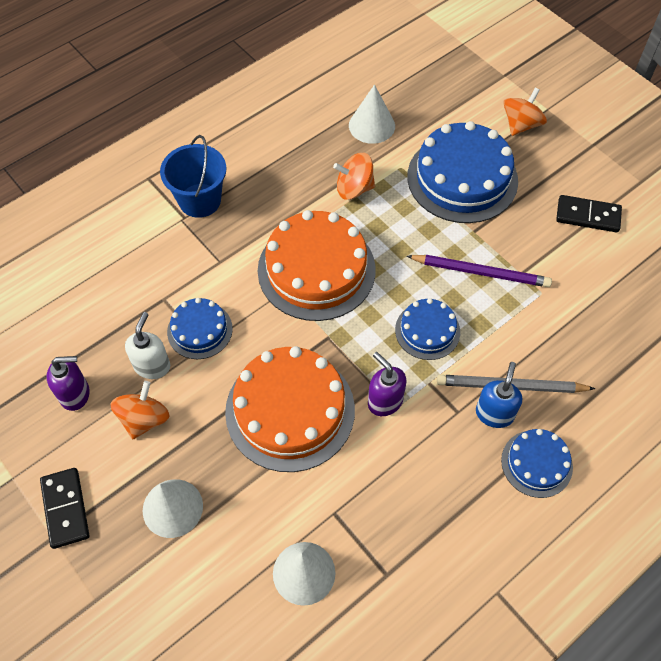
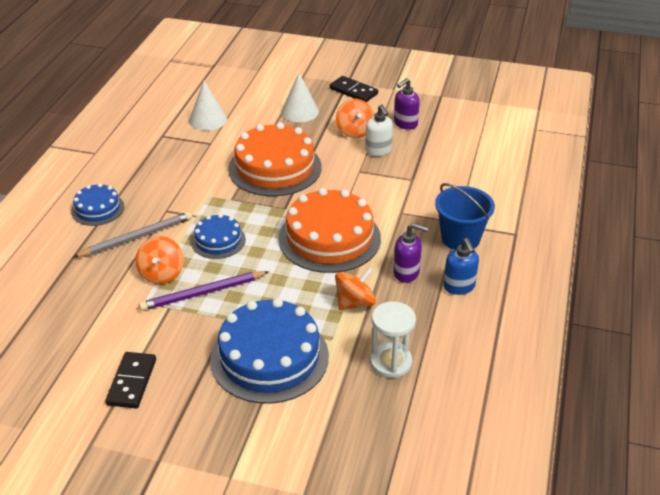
camera: 145 degrees right, 20 degrees down
blue cake [167,298,233,359] -> none
white cone [349,84,395,144] -> white hourglass [370,301,416,378]
purple soap dispenser [368,352,407,416] -> purple soap dispenser moved to [393,223,428,283]
blue soap dispenser [476,362,522,428] -> blue soap dispenser moved to [443,238,479,295]
orange spinning top [503,87,547,136] -> orange spinning top moved to [136,236,184,284]
black domino [556,195,622,233] -> black domino turned 60 degrees counterclockwise [105,352,156,408]

